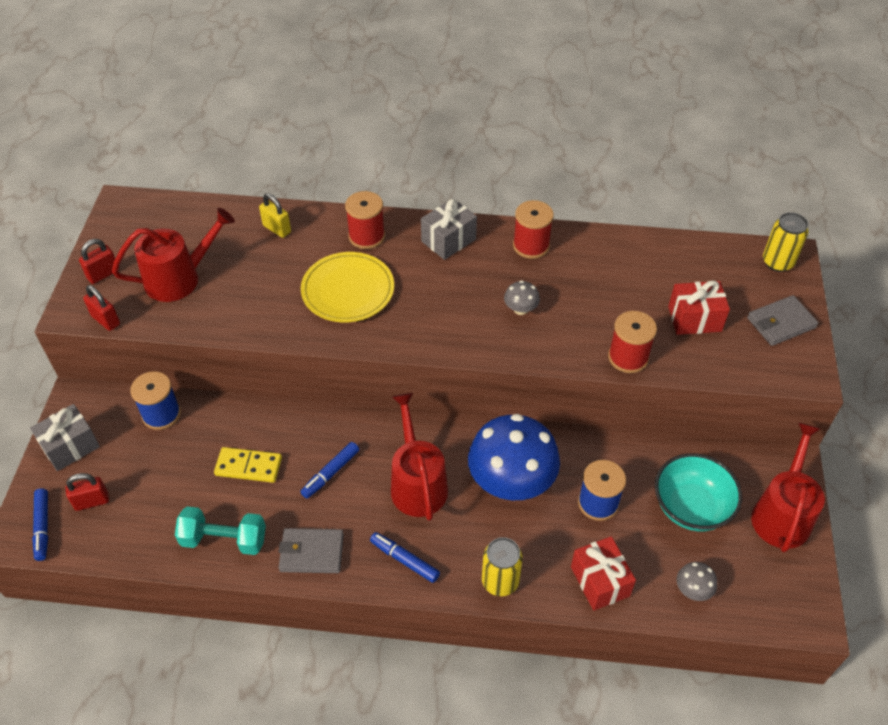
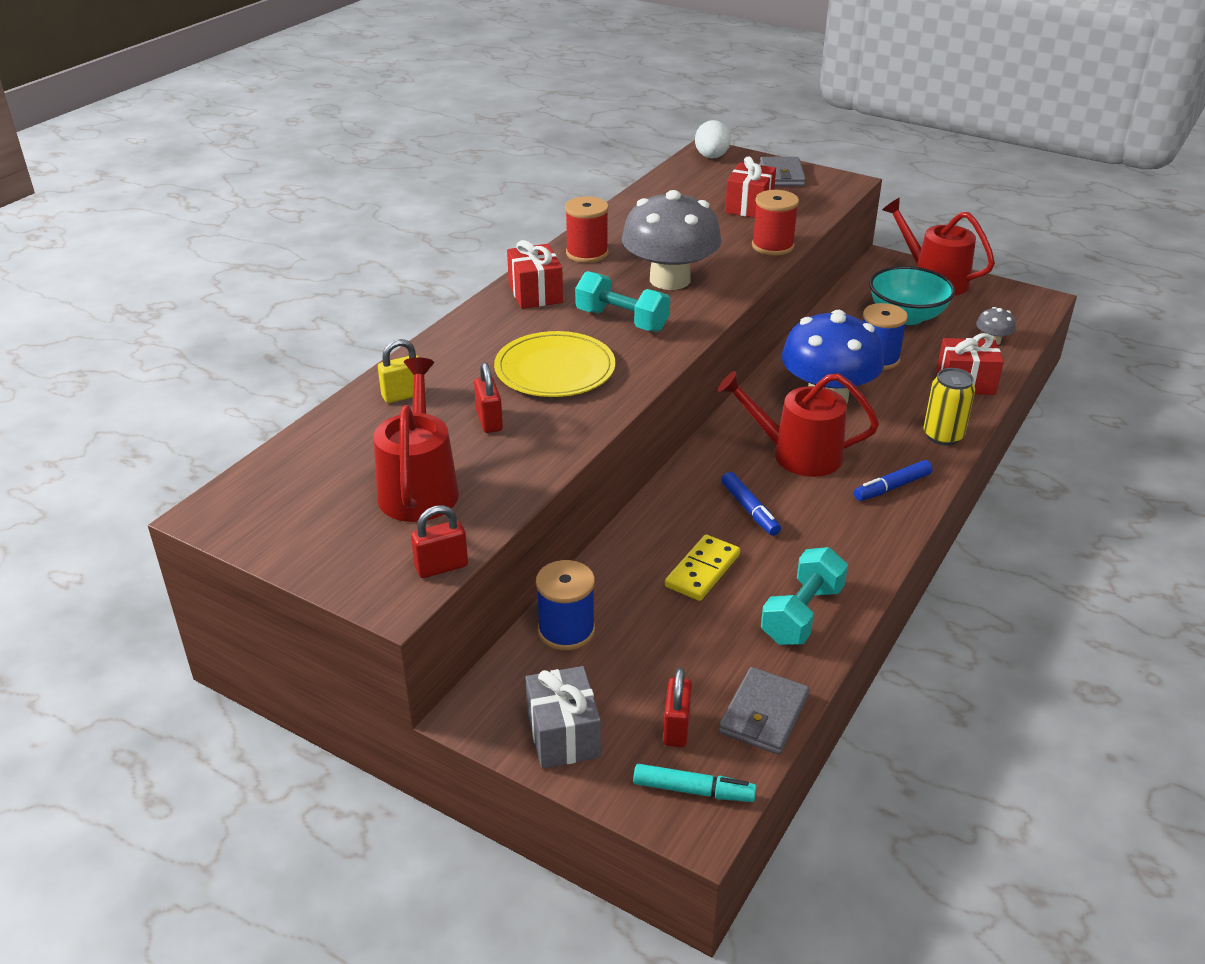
camera: 65 degrees left, 15 degrees down
blue marker [32,488,48,561] -> turquoise marker [633,764,756,802]
red padlock [79,239,119,284] -> red padlock moved to [474,362,503,433]
grey wallet [278,528,344,573] -> grey wallet moved to [719,667,810,755]
red spool [345,191,385,249] -> none
grey gift [421,198,477,260] -> red gift [507,240,563,309]
grey mushroom [504,280,540,315] -> grey mushroom [622,190,722,290], size x2.42
yellow can [763,212,809,272] -> white egg [695,120,731,158]
none -> turquoise dumbbell [575,271,670,332]

